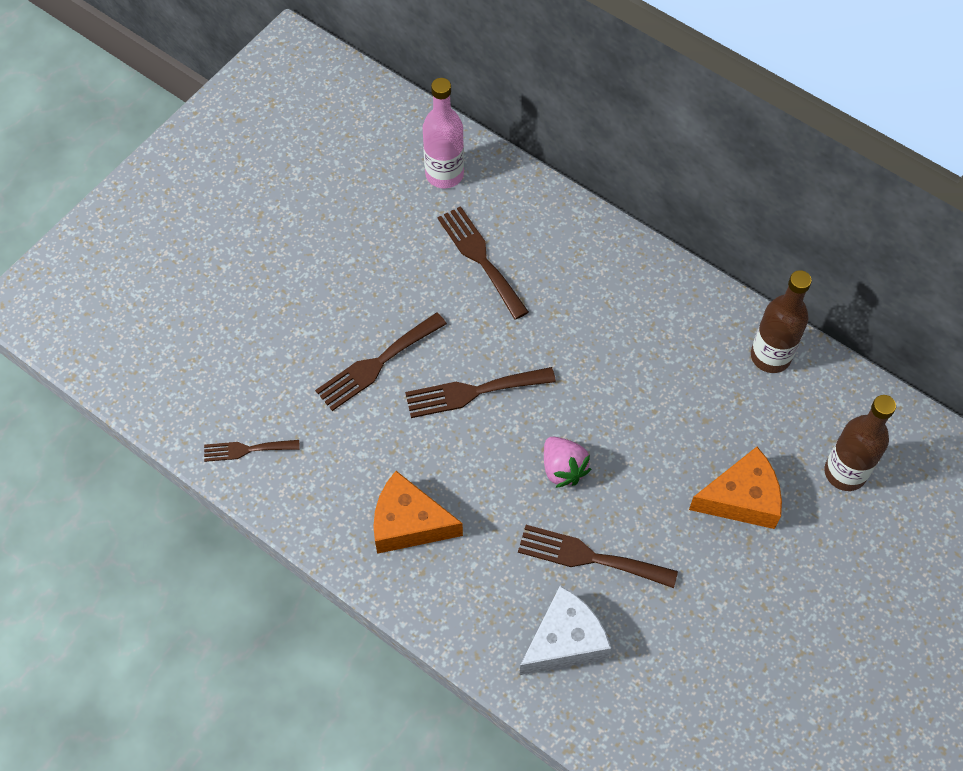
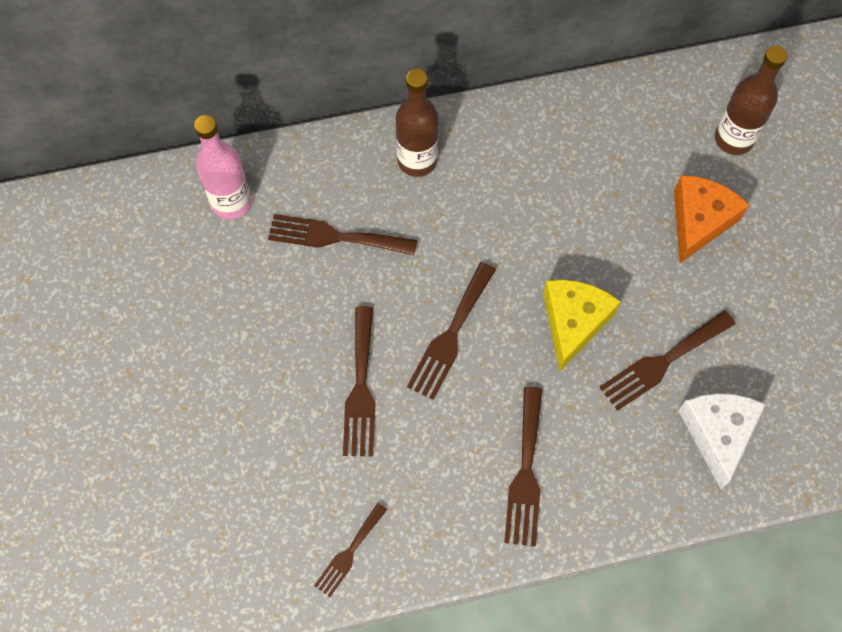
camera: 50 degrees left, 5 degrees up
orange cheese [373,471,463,554] -> brown fork [504,387,542,547]
pink strawberry [544,436,591,488] -> yellow cheese [543,279,621,371]
brown bottle [751,270,812,373] -> brown bottle moved to [396,69,439,177]

